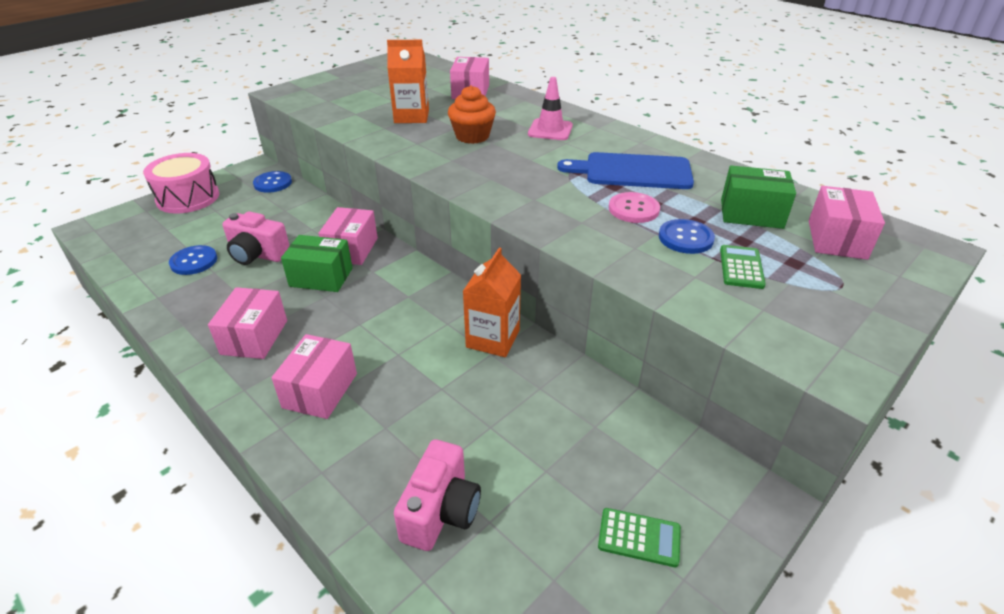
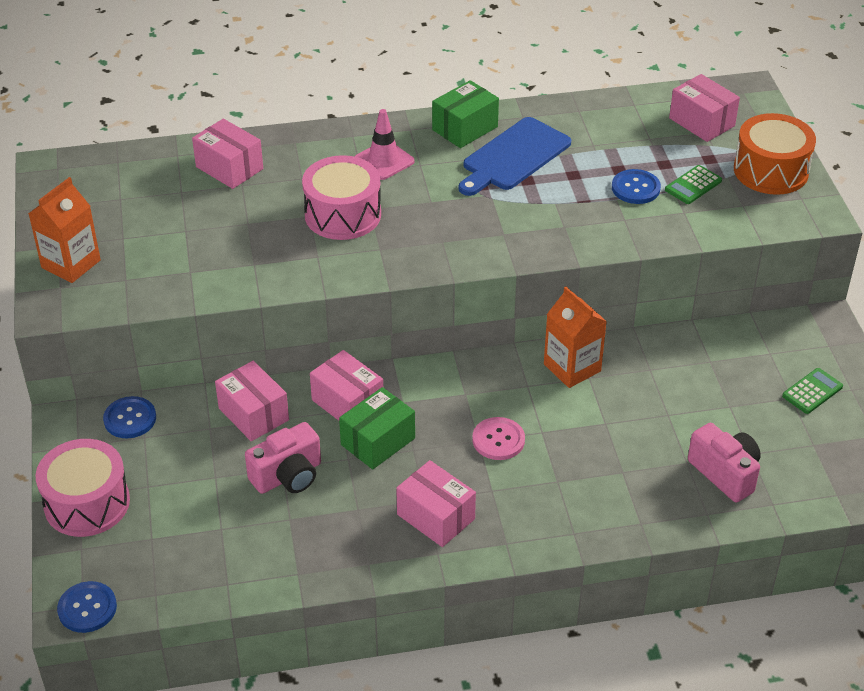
camera: 55 degrees left, 5 degrees up
blue button [169,245,217,275] -> blue button moved to [57,581,117,633]
pink box [271,334,357,419] -> pink box moved to [215,361,289,441]
orange carton [387,40,429,123] -> orange carton moved to [28,177,101,283]
orange cupcake [448,85,496,144] -> pink drum [302,155,381,240]
pink button [609,192,660,223] -> pink button moved to [472,417,525,460]
green calculator [720,245,766,289] -> green calculator turned 90 degrees counterclockwise [665,165,722,204]
green box [721,165,796,229] -> green box moved to [432,80,499,148]
none -> orange drum [734,113,816,195]

